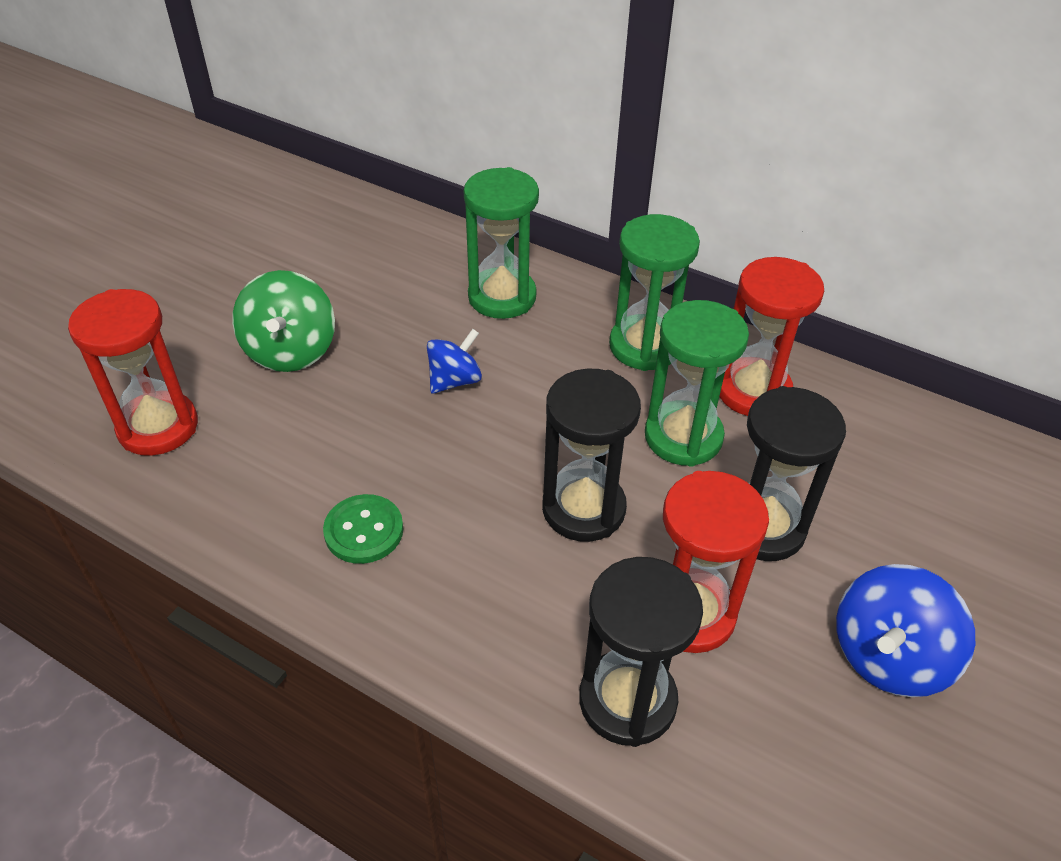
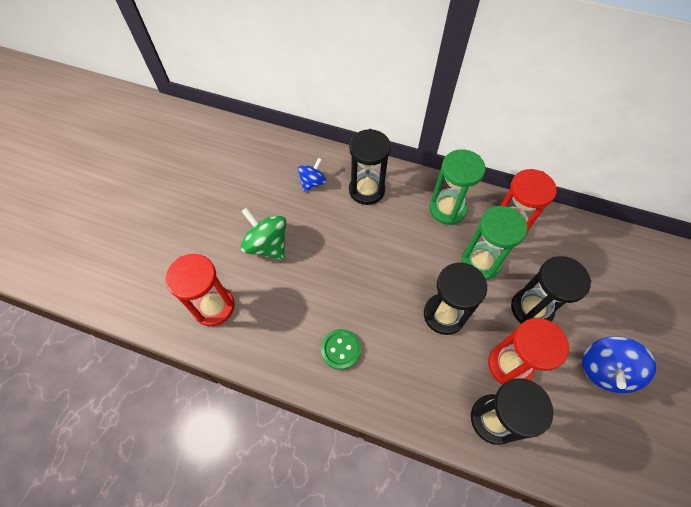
camera: 10 degrees left, 15 degrees up
green spinning top [232,270,335,372] -> green spinning top turned 150 degrees clockwise [241,207,287,260]
blue spinning top [427,329,482,394] -> blue spinning top moved to [298,158,326,192]
green hourglass [464,167,539,319] -> black hourglass [349,129,391,205]

